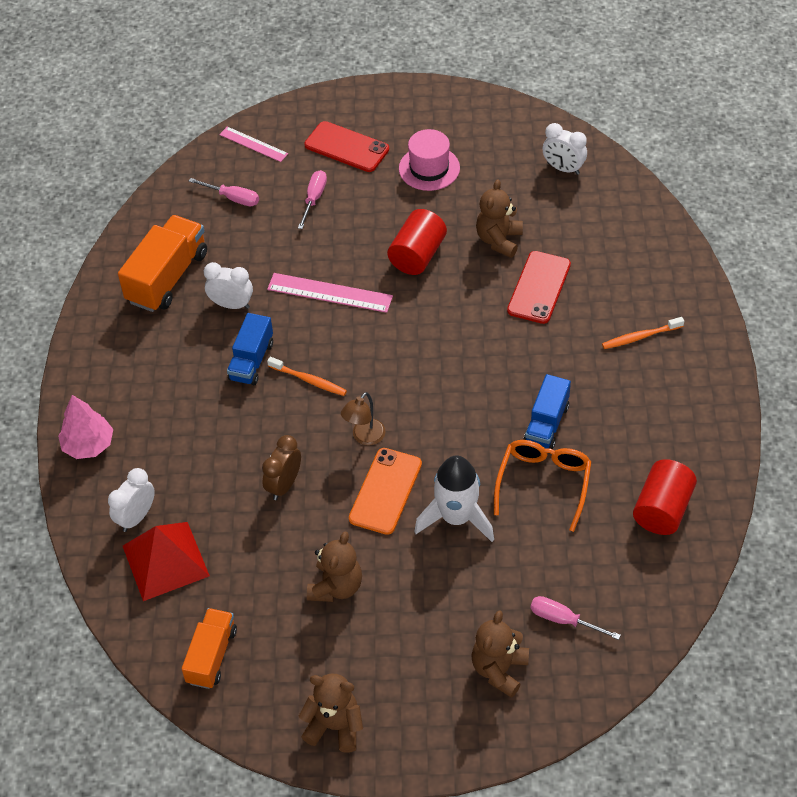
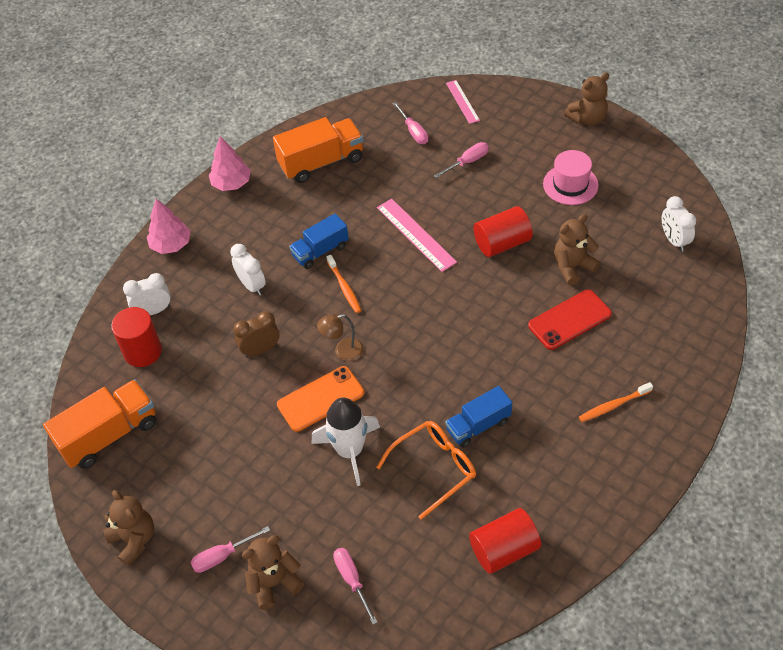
camera: 40 degrees right, 0 degrees up
red pyramid [123,522,210,601] -> red cylinder [111,307,162,367]
orange truck [182,608,237,689] -> orange truck [43,379,156,469], size x1.56
white clock [204,262,253,309] -> white clock moved to [230,244,266,296]
red phone [304,121,389,172] -> none
brown teddy bear [307,531,362,602] -> brown teddy bear moved to [564,73,609,126]
orange toothbrush [602,317,684,349] -> orange toothbrush turned 45 degrees counterclockwise [579,382,653,422]
none -> pink screwdriver [190,526,270,573]
none -> pink tree [209,136,251,191]

